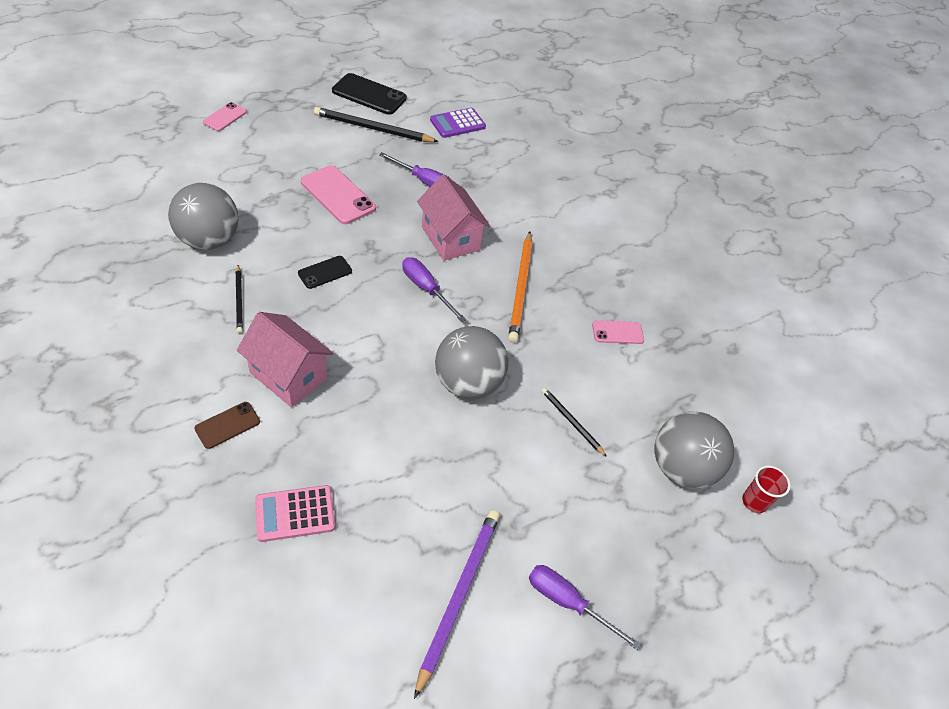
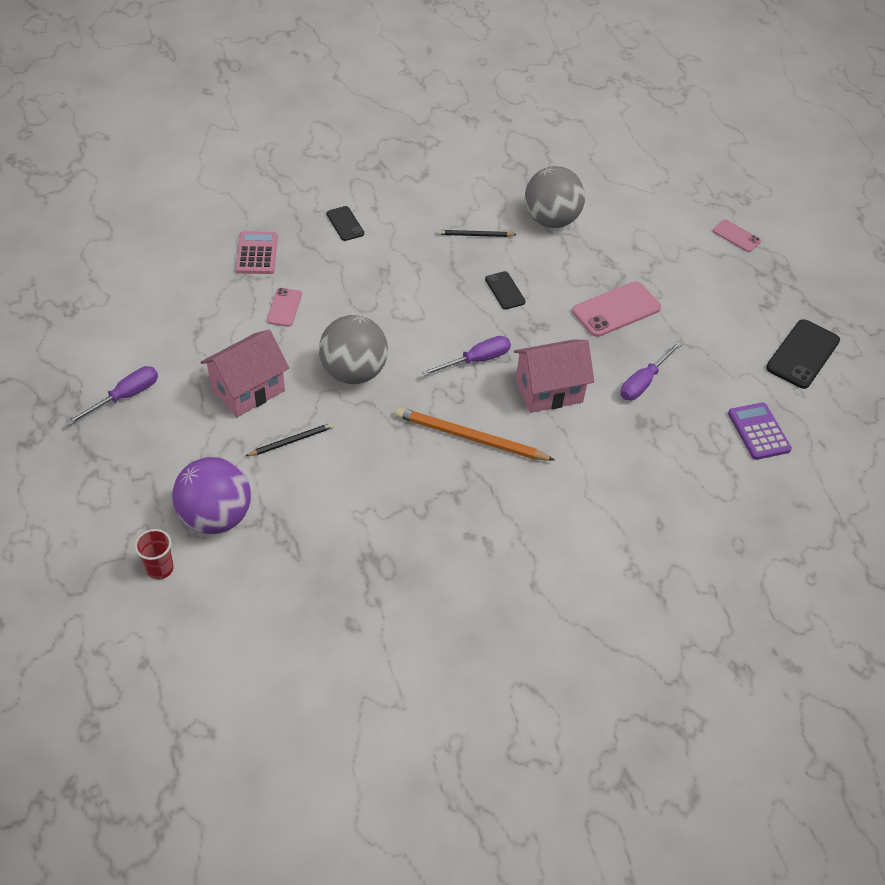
camera: 105 degrees right, 0 degrees up
brown phone [194,402,260,449] -> black phone [326,206,364,241]
pink house [237,312,333,407] -> pink house moved to [201,330,289,417]
black pencil [314,107,439,142] -> none
purple pencil [414,510,500,699] -> none
pink phone [592,320,644,344] -> pink phone moved to [267,288,302,327]
grey ball [655,411,734,489] -> purple ball [172,457,251,534]

